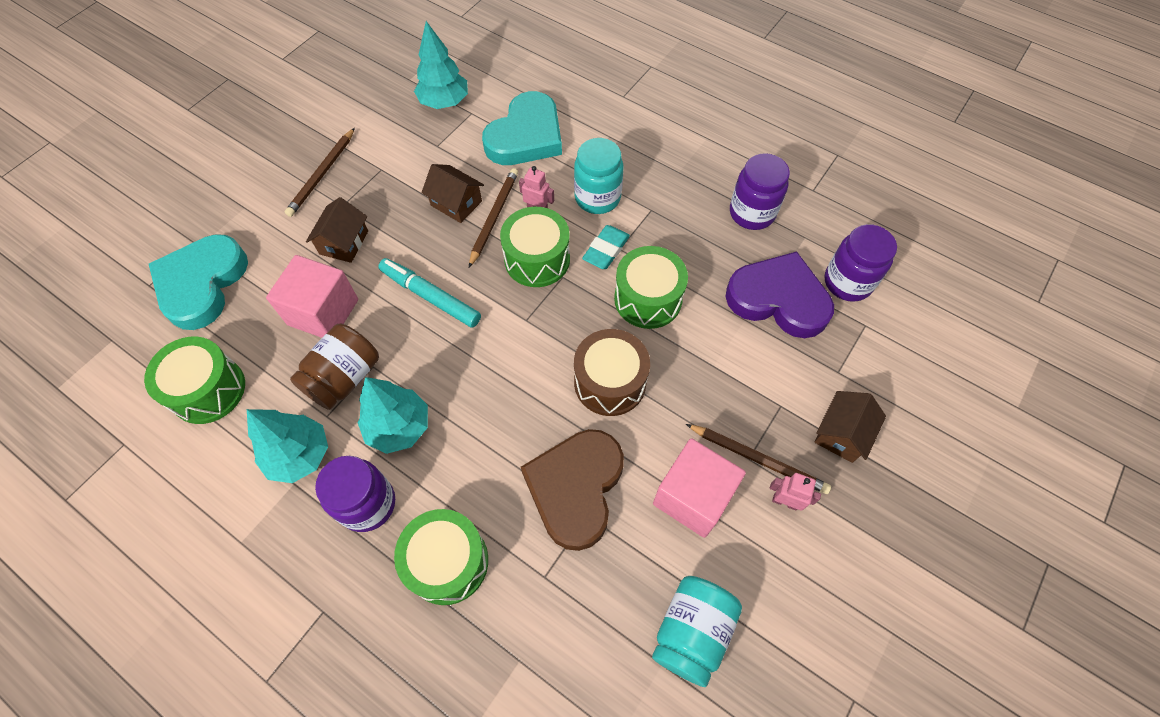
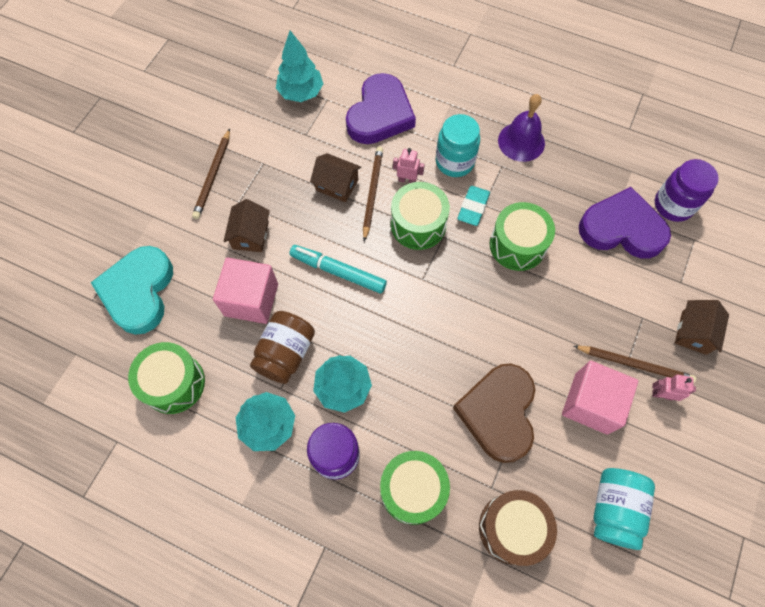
camera: 10 degrees left, 5 degrees up
turquoise heart [482,91,562,165] -> purple heart [346,73,416,144]
brown drum [574,329,650,416] -> brown drum moved to [479,490,557,566]
purple jar [730,153,790,230] -> none
none -> purple bell [498,94,545,162]

